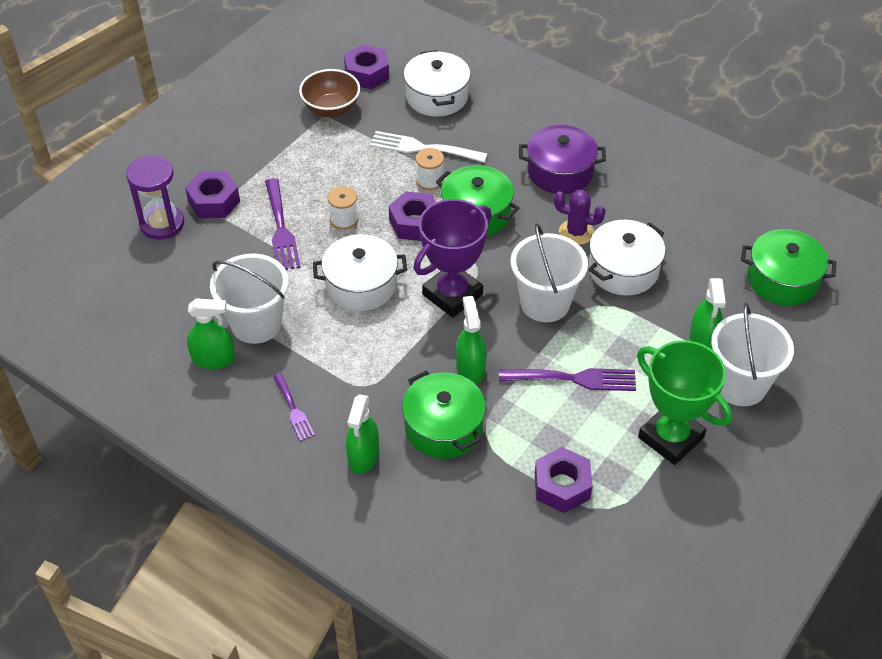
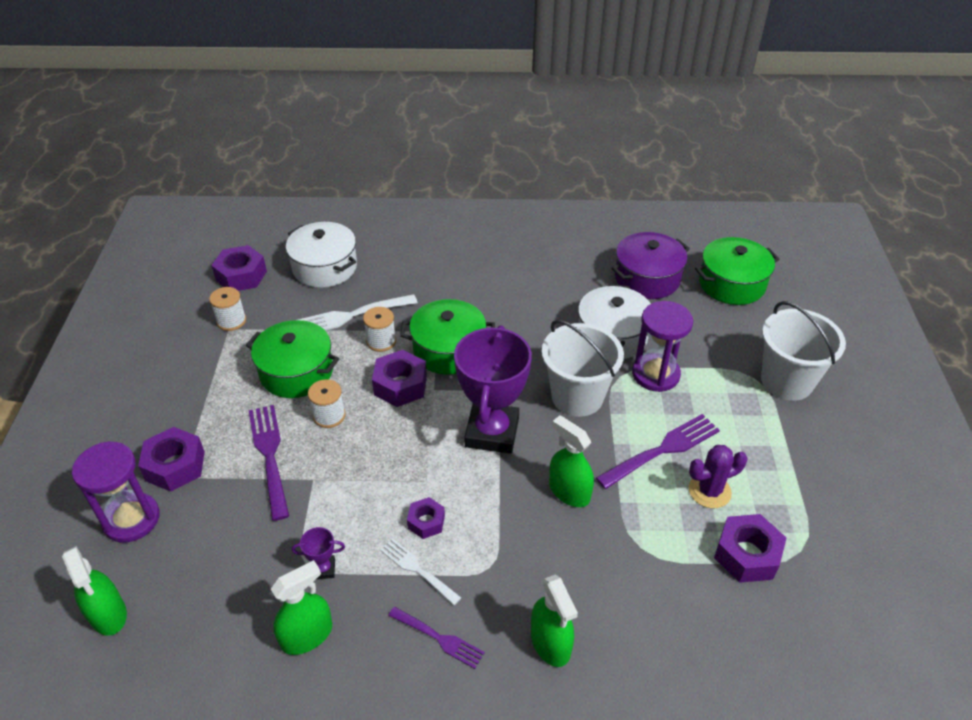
camera: 35 degrees left, 5 degrees down
white bucket [210,254,289,344] -> purple trophy [292,527,345,579]
purple fork [265,178,301,270] -> purple fork turned 150 degrees counterclockwise [249,405,289,521]
brown bowl [299,69,360,117] -> white spool [209,287,246,331]
white pot [313,234,407,311] -> none
green pot [402,370,486,459] -> green pot moved to [246,320,339,398]
purple pot [519,125,606,194] -> purple pot moved to [611,232,690,299]
purple cactus [554,189,606,245] -> purple cactus moved to [689,445,748,508]
green trophy [637,340,732,465] -> none
green spray bottle [689,278,726,349] -> green spray bottle moved to [62,546,127,636]
none -> white fork [380,538,461,605]
none -> purple nut [407,497,445,539]
none -> purple hourglass [632,301,693,392]

